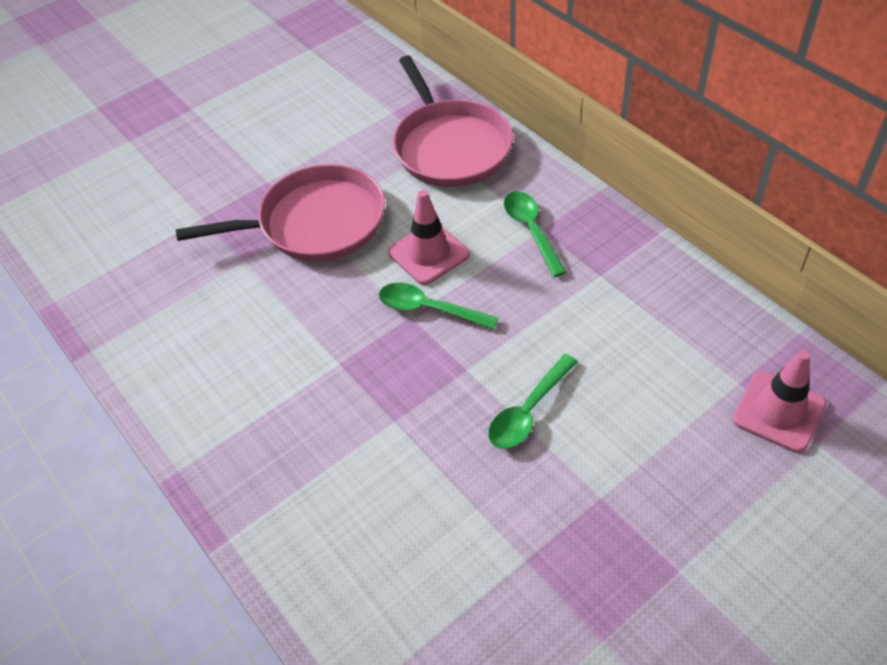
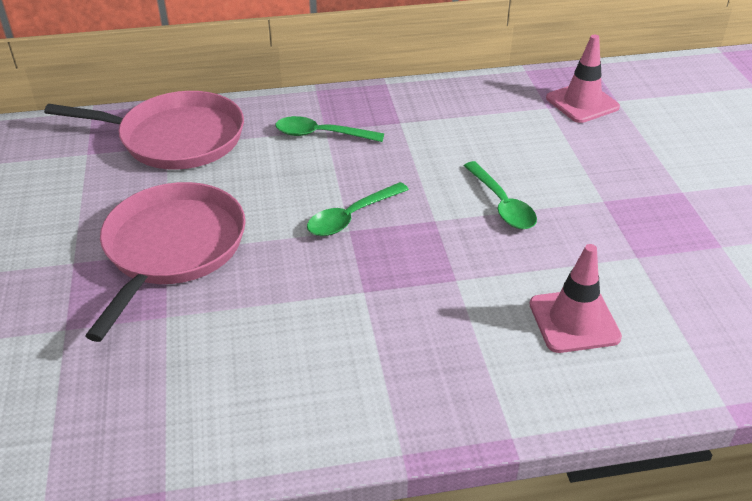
camera: 65 degrees left, 10 degrees down
pink traffic cone [388,190,470,285] -> pink traffic cone moved to [529,244,622,353]

